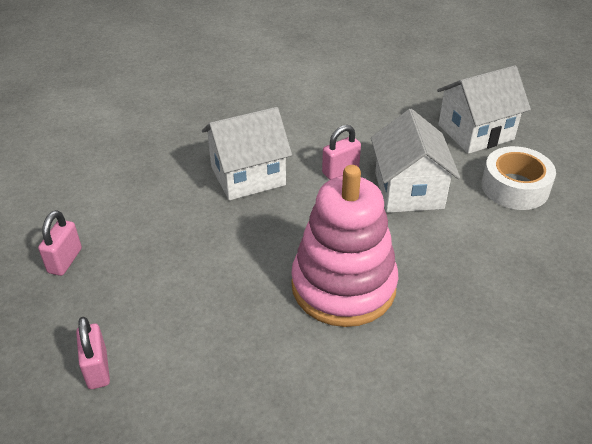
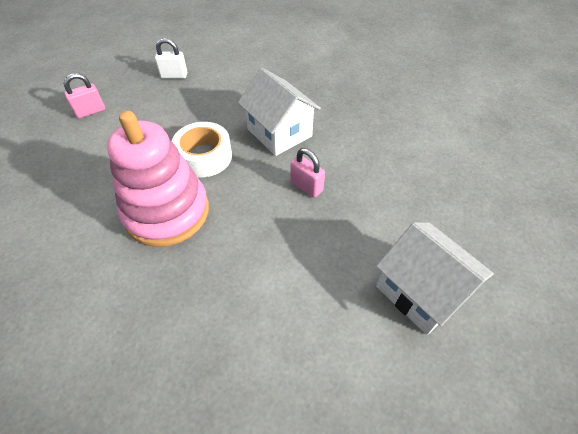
camera: 75 degrees right, 10 degrees up
pink padlock [38,210,82,276] -> white padlock [155,38,187,79]
white house [371,109,460,213] -> none
white tape [481,146,556,210] -> white tape moved to [172,122,232,178]

